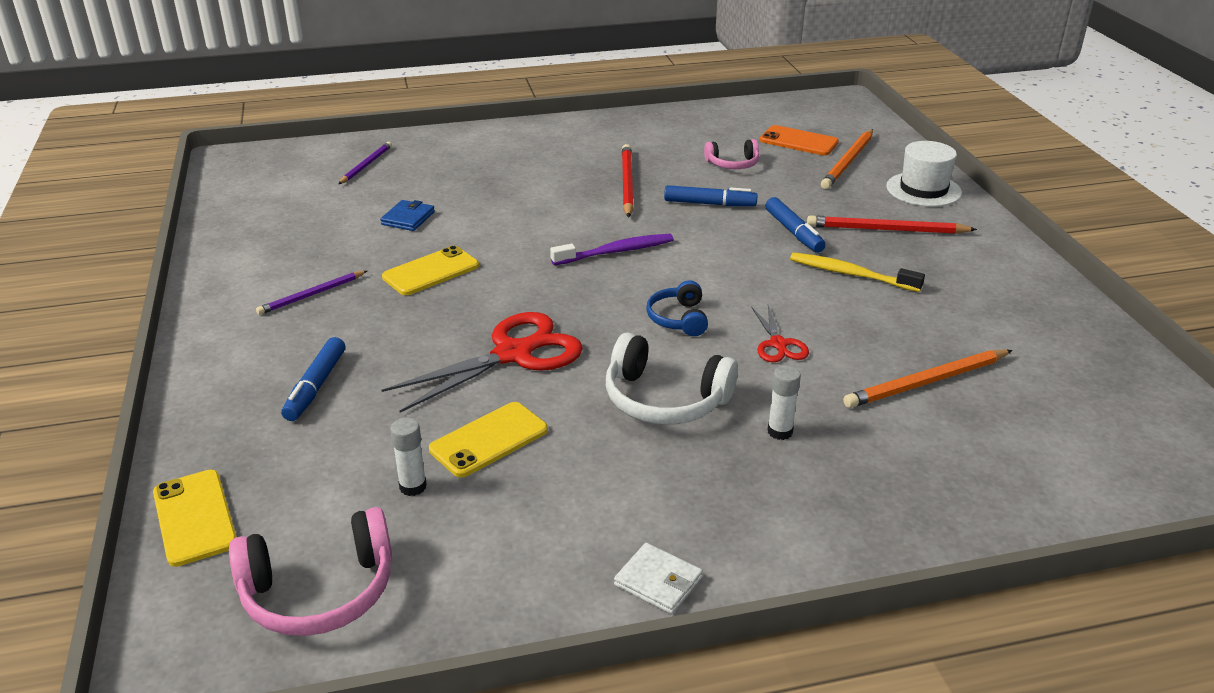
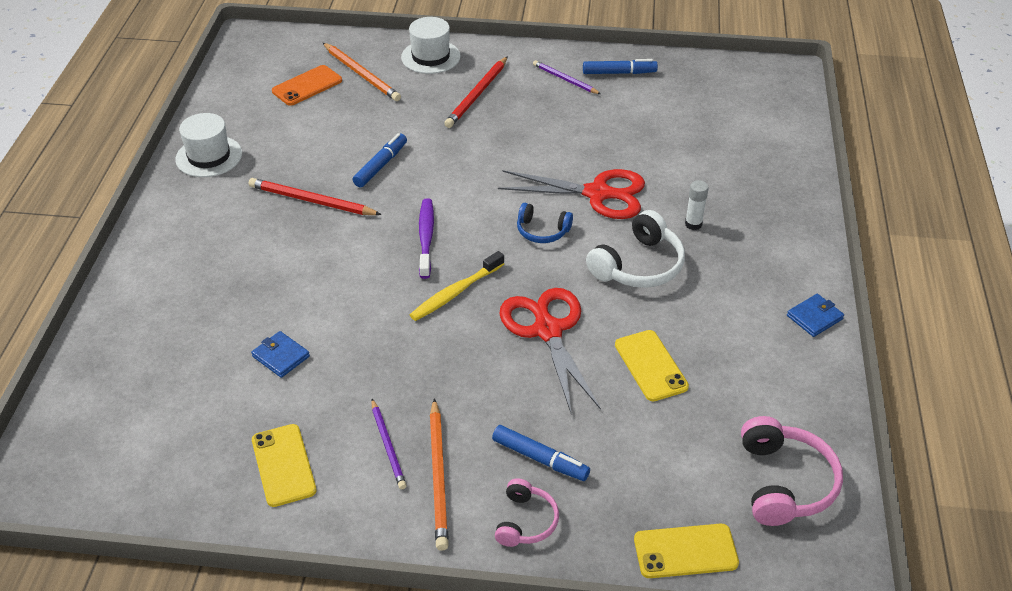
camera: 70 degrees left, 10 degrees up
purple pencil [338,142,392,184] -> purple pencil moved to [533,60,601,94]
yellow phone [382,246,479,295] -> yellow phone moved to [252,424,317,507]
white glue stick [390,418,427,496] -> none
white wallet [614,543,703,614] -> blue wallet [787,294,844,337]
pink headphones [704,139,759,169] -> pink headphones moved to [495,478,559,547]
red scissors [751,305,809,362] -> red scissors [498,169,645,219], size x1.96
blue marker [765,197,826,253] -> blue marker moved to [583,59,658,74]
yellow toothbrush [790,252,925,292] -> yellow toothbrush moved to [410,251,504,321]
orange pencil [843,349,1012,408] -> orange pencil moved to [430,398,449,551]
none -> white hat [176,113,242,177]

